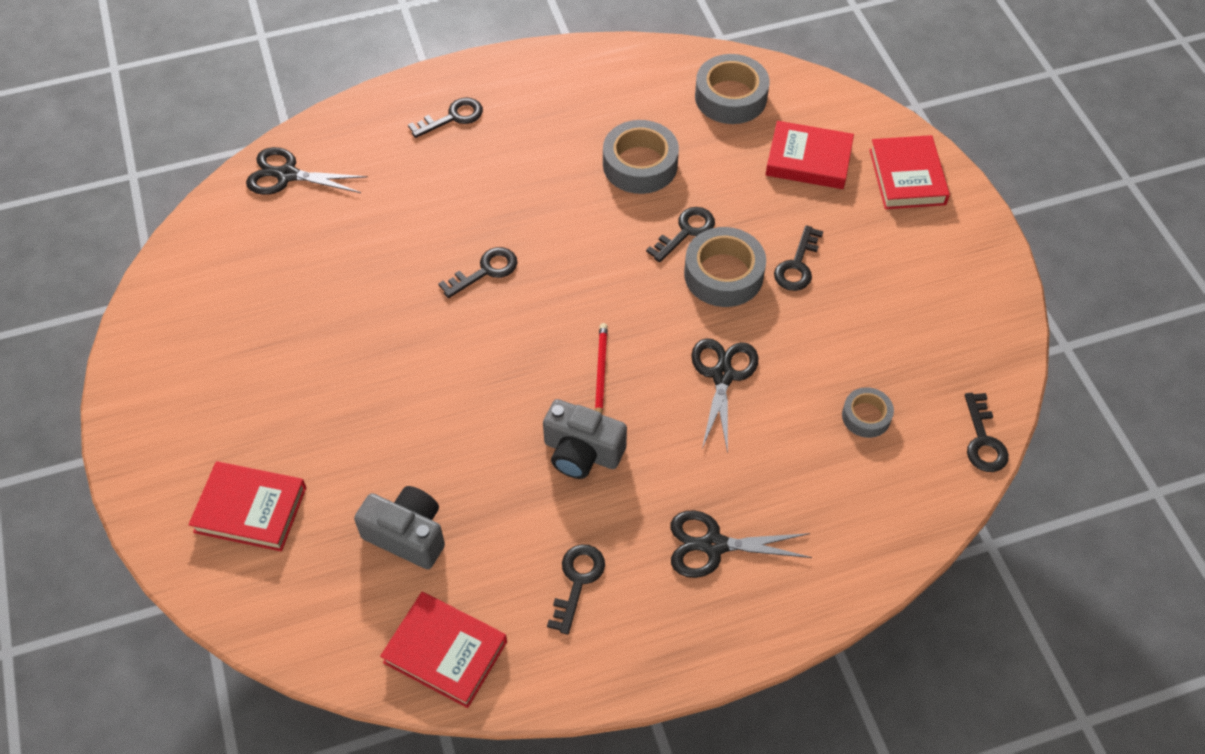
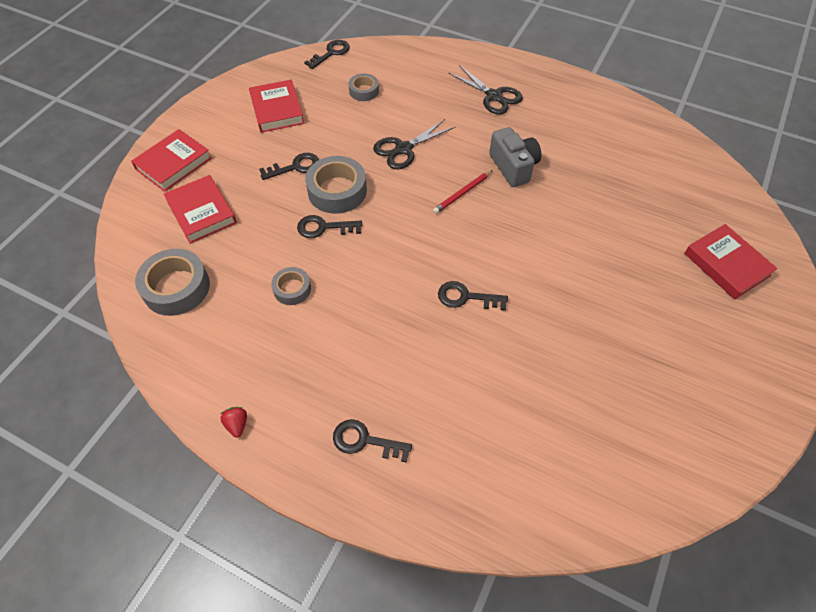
camera: 135 degrees left, 0 degrees up
black scissors [246,147,368,195] -> none
grey camera [354,486,445,569] -> none
red book [380,592,507,708] -> red book moved to [249,80,304,133]
black key [547,544,605,635] -> none
grey tape [603,120,679,194] -> grey tape [271,267,311,305], size x0.57
none -> red strawberry [220,407,247,438]

